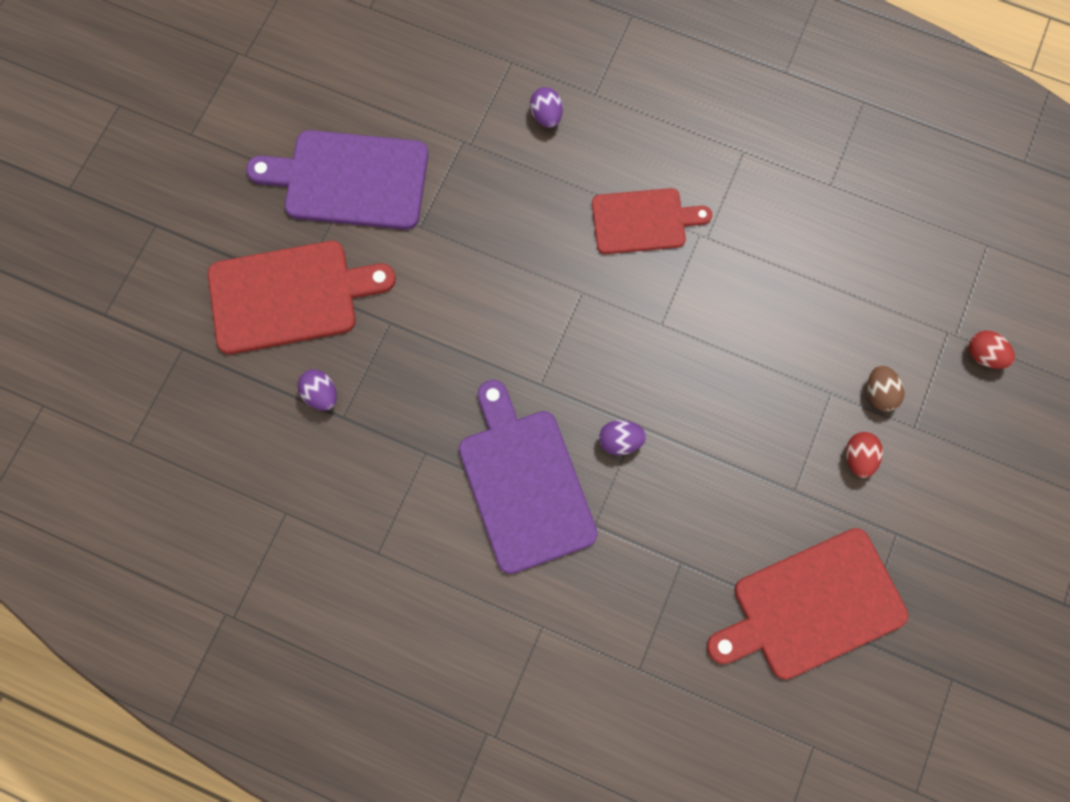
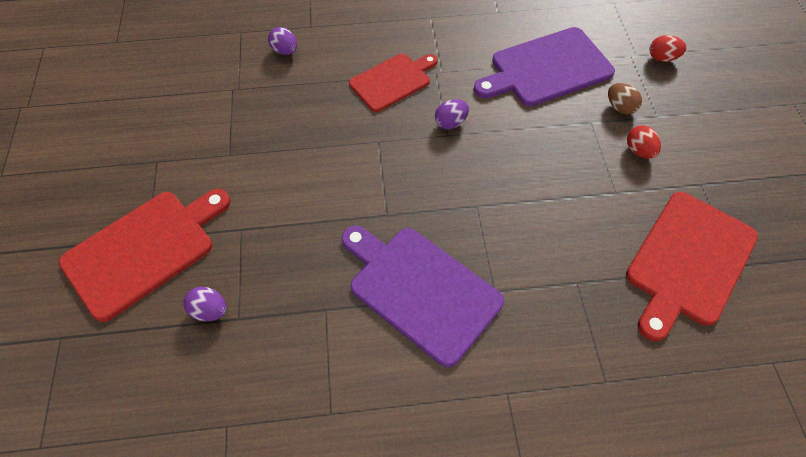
camera: 30 degrees left, 15 degrees down
purple cutting board [246,130,428,230] -> purple cutting board moved to [474,27,615,106]
purple egg [599,420,646,455] -> purple egg moved to [435,99,469,129]

